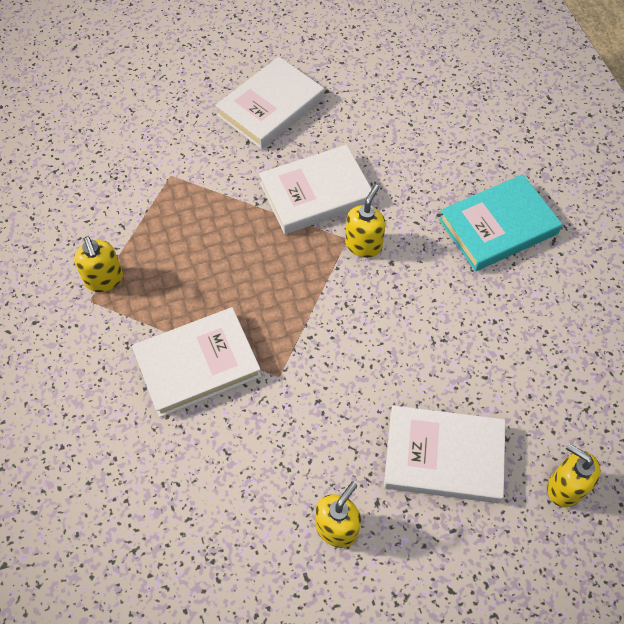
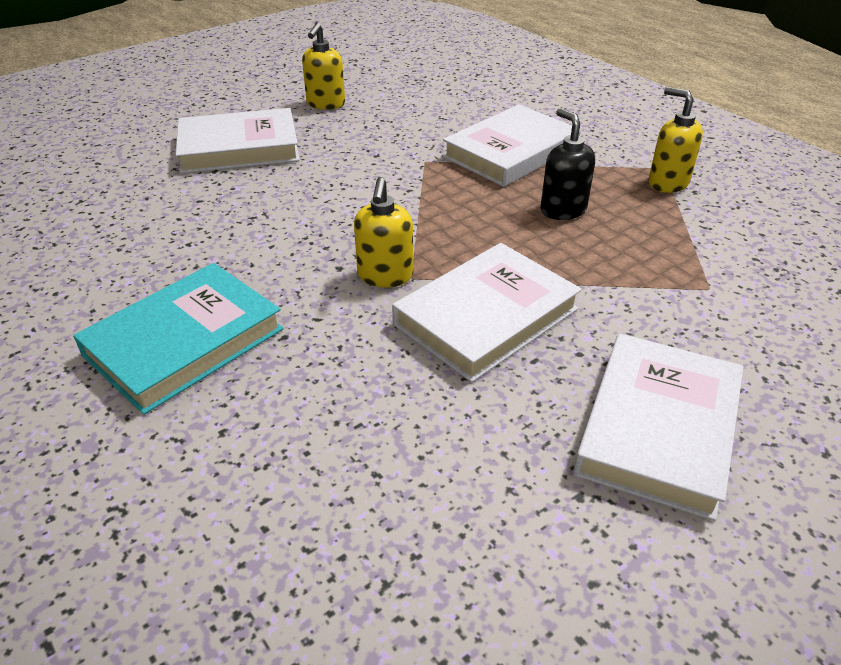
camera: 160 degrees right, 20 degrees down
yellow soap dispenser [547,443,600,507] -> none
none -> black soap dispenser [540,108,595,220]

